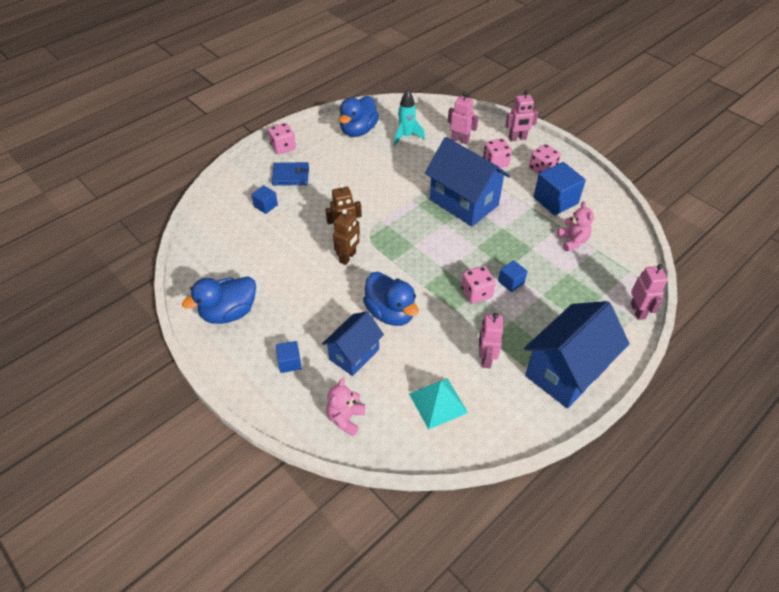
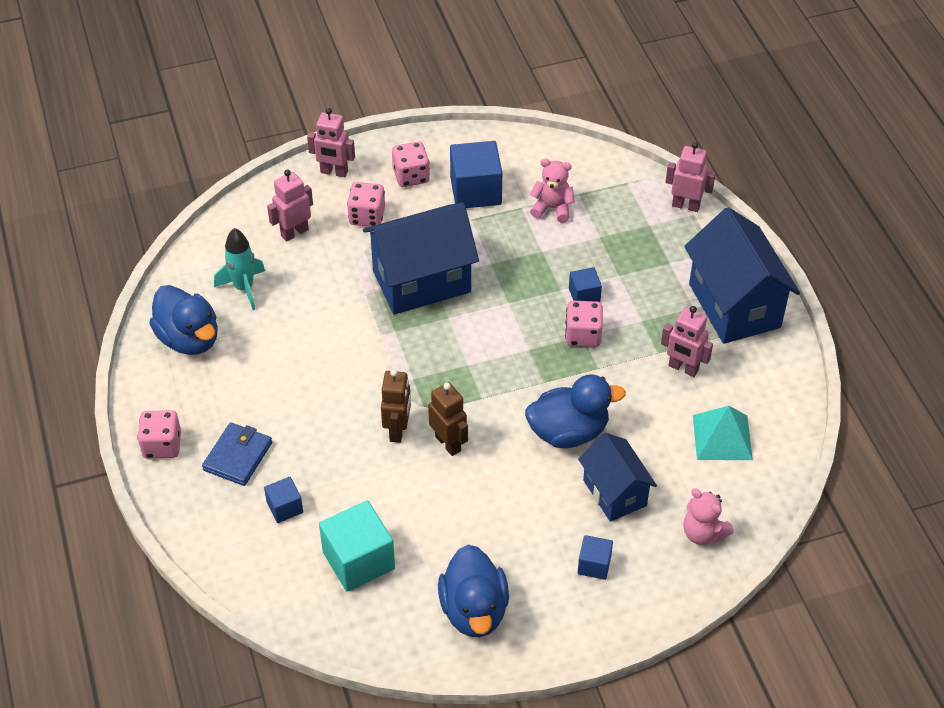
camera: 65 degrees left, 0 degrees up
pink robot [506,90,539,141] -> pink robot turned 90 degrees clockwise [307,108,355,177]
none -> turquoise cube [319,500,395,592]

